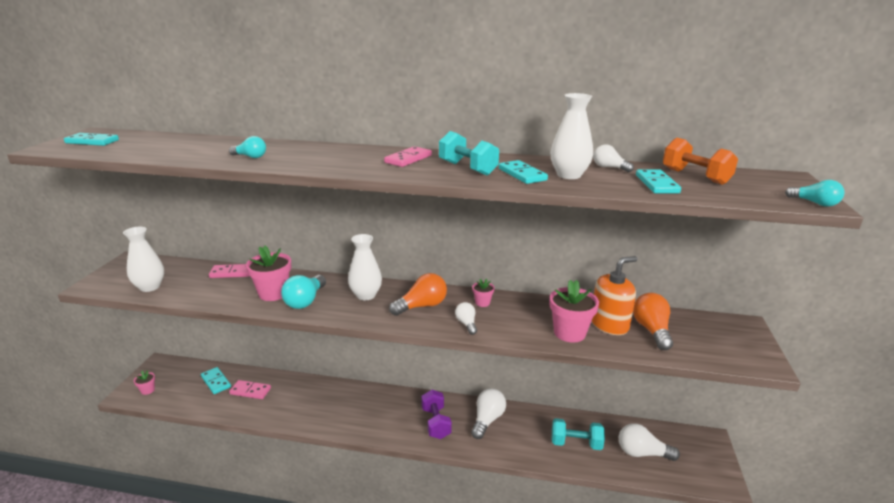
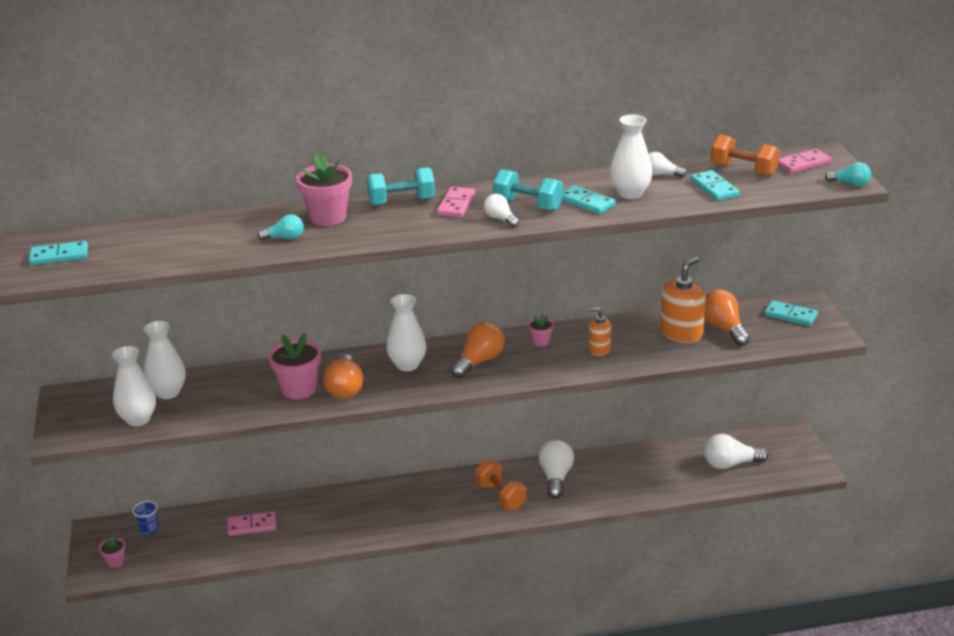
camera: 20 degrees left, 5 degrees up
turquoise domino [201,367,231,394] -> turquoise domino moved to [765,300,818,326]
pink domino [209,264,249,278] -> pink domino moved to [778,149,832,174]
turquoise light bulb [281,275,326,309] -> orange light bulb [323,354,363,399]
purple dumbbell [421,390,452,439] -> orange dumbbell [475,460,527,510]
white light bulb [455,302,477,335] -> white light bulb moved to [484,194,519,228]
pink flower pot [550,280,599,342] -> pink flower pot moved to [296,154,352,226]
turquoise dumbbell [552,418,605,450] -> turquoise dumbbell moved to [366,167,435,206]
none -> blue cup [132,501,158,534]
none -> white vase [143,321,186,399]
none -> orange soap dispenser [587,307,611,356]

